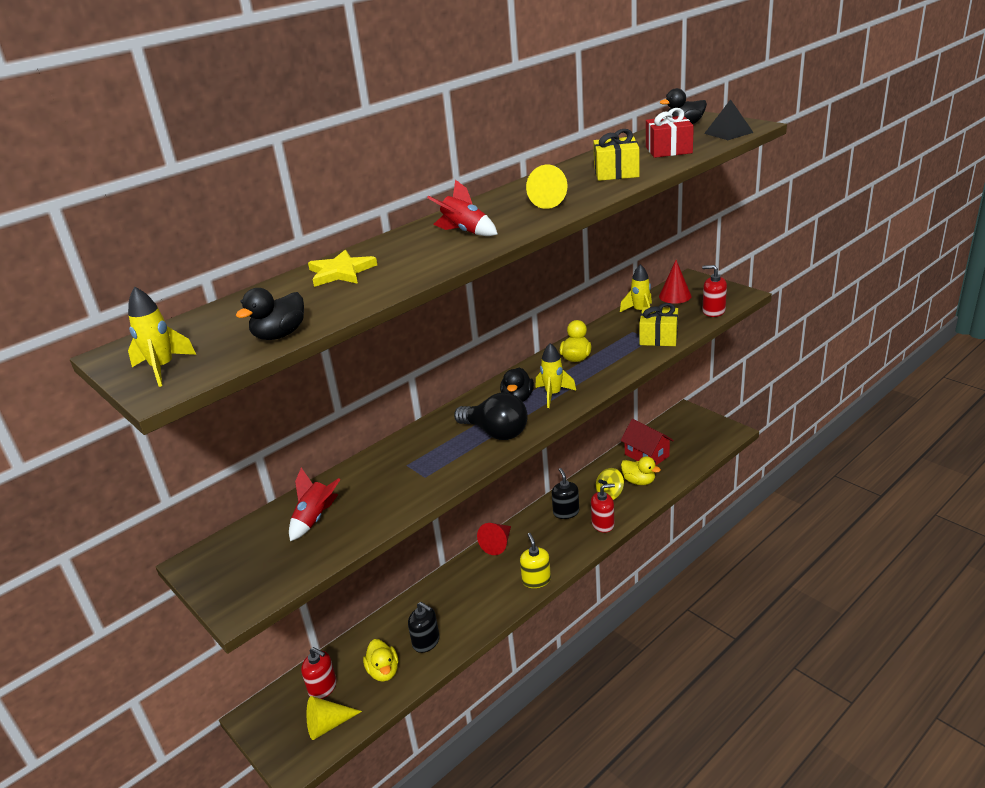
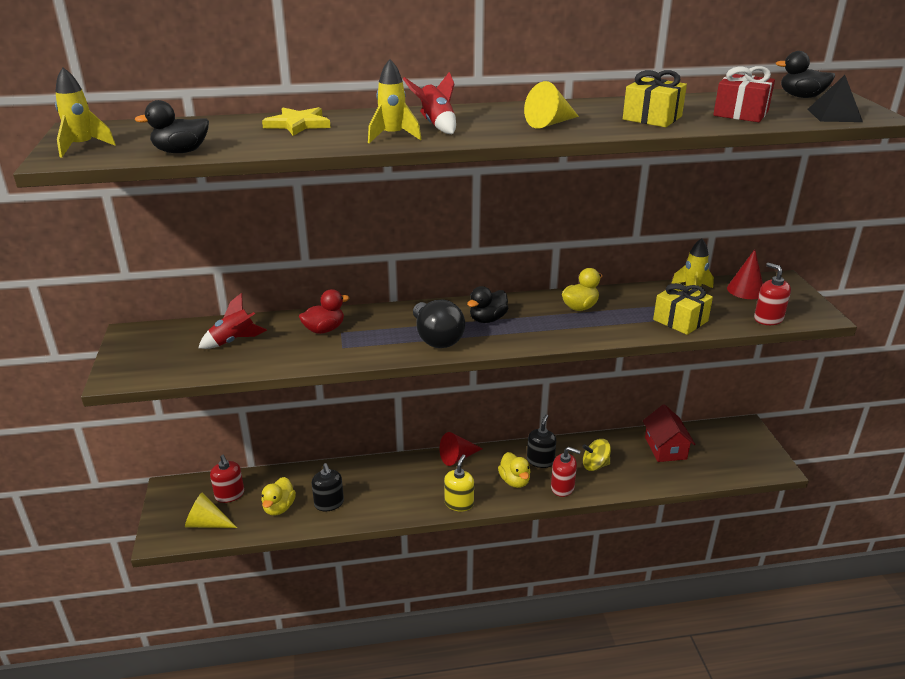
camera: 30 degrees right, 0 degrees up
yellow rocket [535,343,576,408] -> yellow rocket moved to [368,59,422,144]
yellow duck [621,456,661,485] -> yellow duck moved to [498,452,531,488]
none -> red duck [299,289,349,334]

